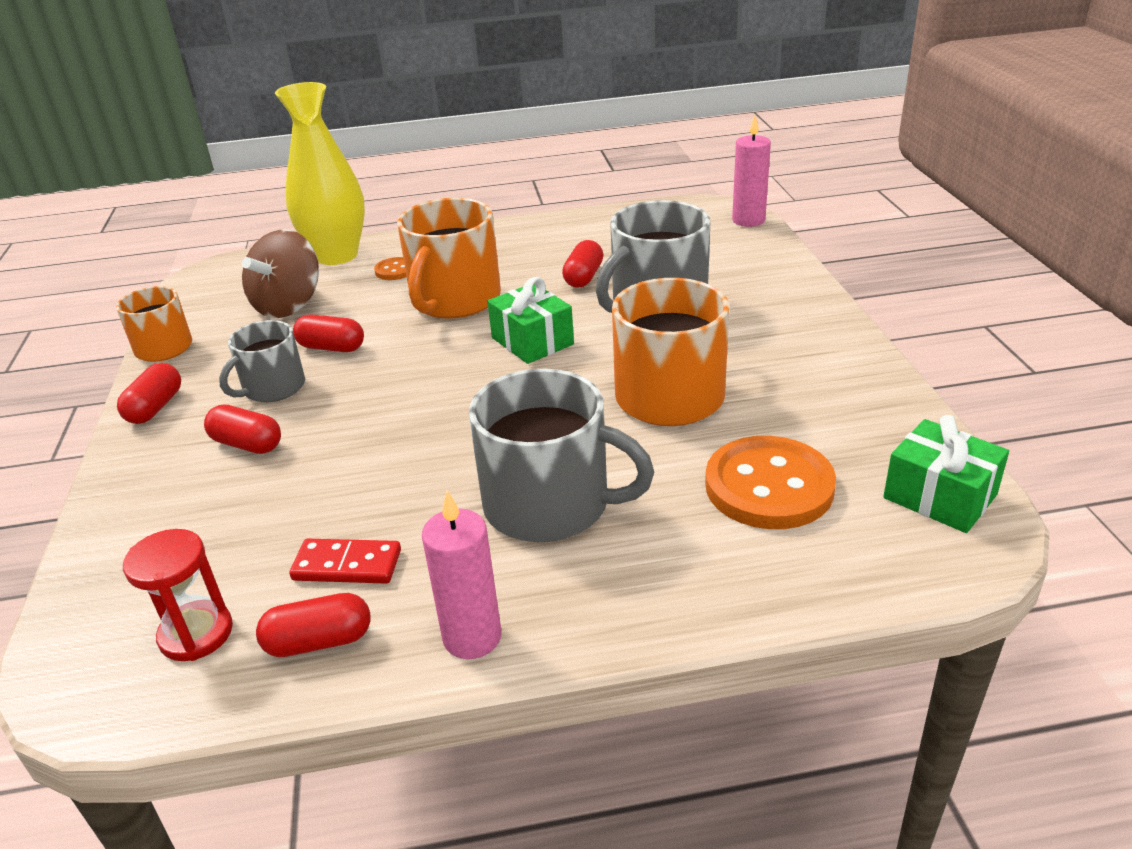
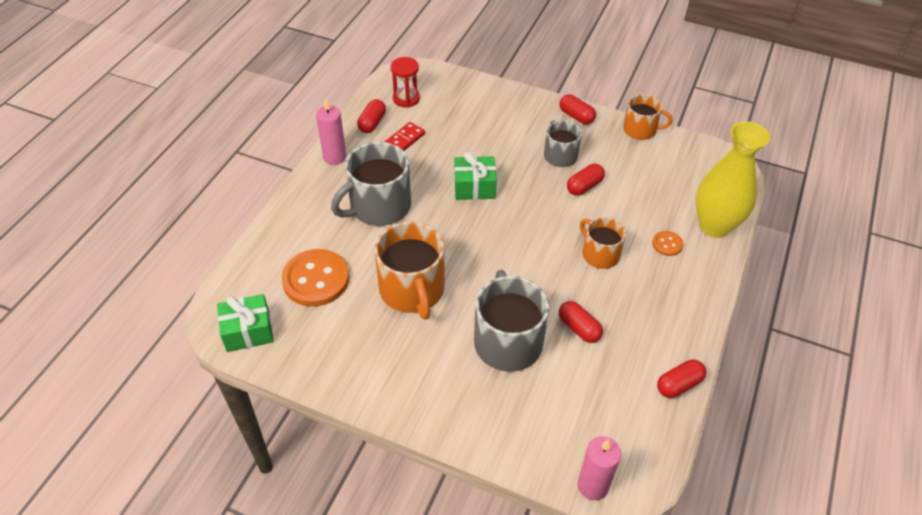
camera: 120 degrees right, 15 degrees up
red capsule [204,404,281,454] -> red capsule moved to [657,359,706,398]
brown spinning top [242,230,319,318] -> none
orange mug [397,198,501,319] -> orange mug [580,217,626,269], size x0.60
green gift [487,277,574,364] -> green gift moved to [454,152,497,200]

